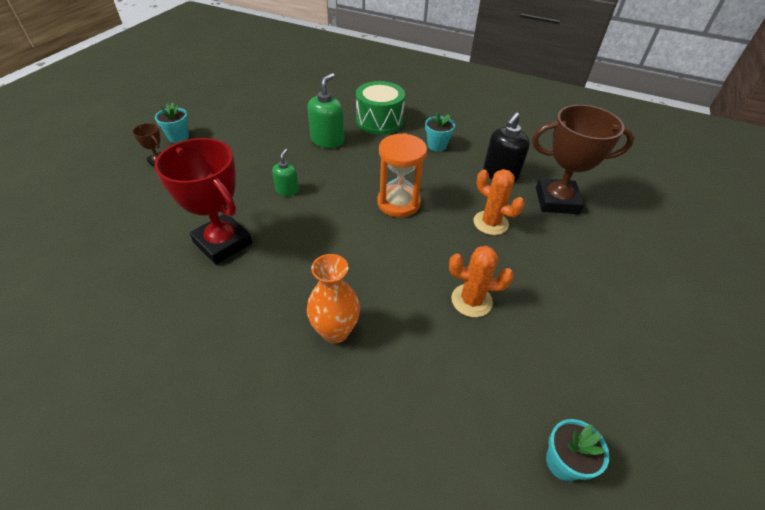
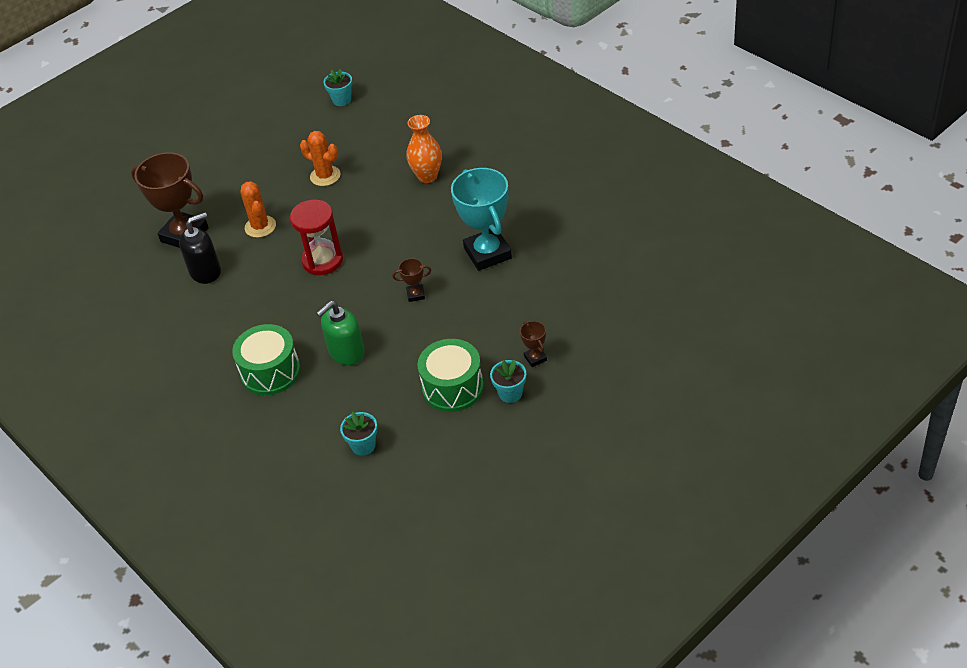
camera: 150 degrees left, 0 degrees up
red trophy [154,138,252,265] -> turquoise trophy [451,168,512,271]
green soap dispenser [272,149,299,196] -> brown trophy [392,258,431,302]
orange hourglass [377,133,427,217] -> red hourglass [290,200,343,275]
turquoise flower pot [425,112,455,152] -> turquoise flower pot moved to [340,412,378,456]
none -> green drum [417,339,484,412]

